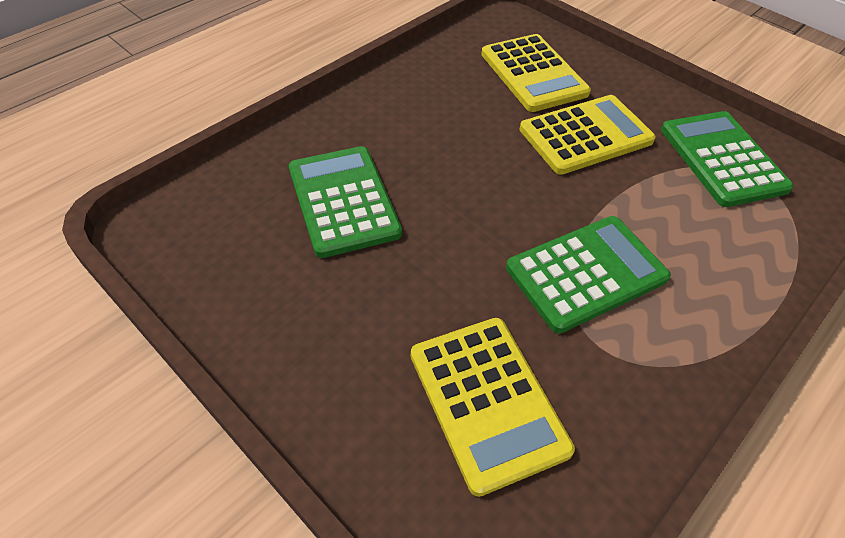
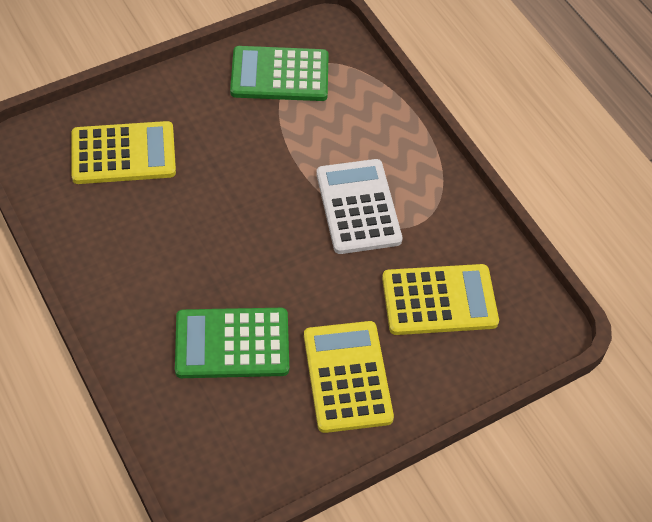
camera: 75 degrees left, 5 degrees up
green calculator [506,216,671,333] -> white calculator [316,159,402,254]
yellow calculator [520,95,656,175] -> yellow calculator moved to [304,321,394,433]

